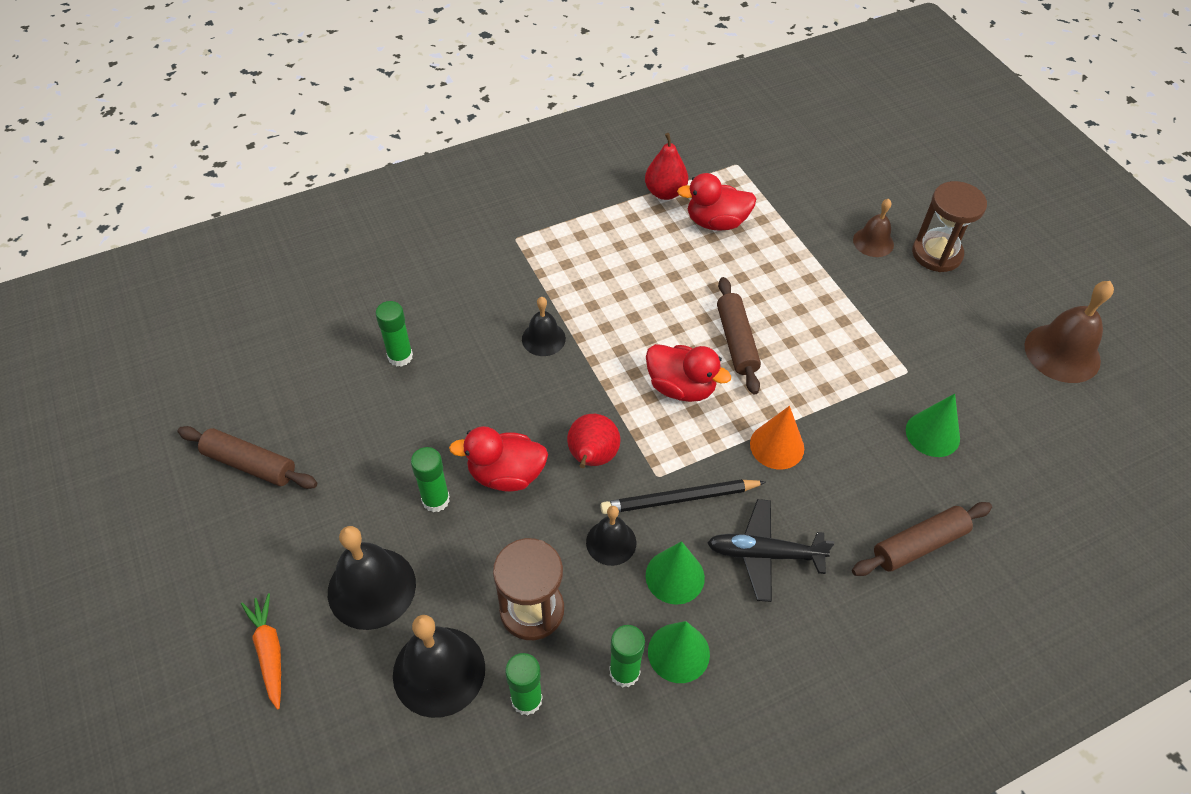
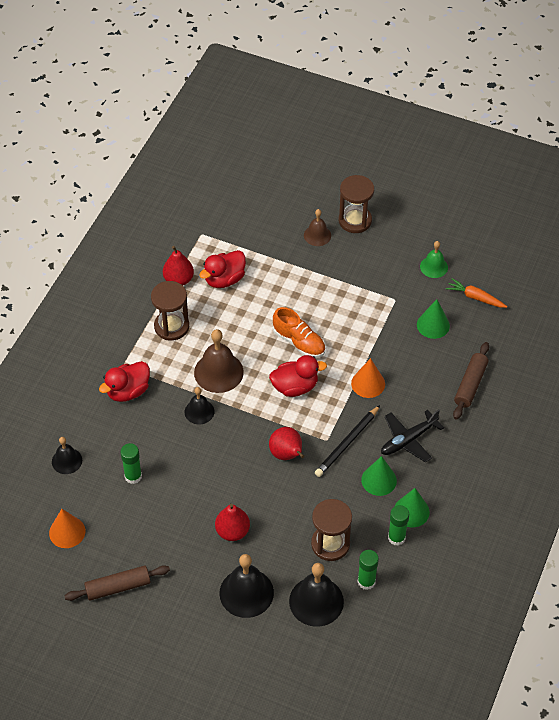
camera: 40 degrees left, 0 degrees up
orange carrot [241,593,281,710] -> orange carrot moved to [446,278,507,308]
green glue stick [411,447,450,512] -> red pear [215,504,250,541]
red duck [449,426,548,492] -> red duck moved to [99,361,150,402]
black bell [586,506,636,566] -> black bell moved to [52,437,82,474]
brown rolling pin [717,277,761,394] -> orange shoe [273,307,325,358]
brown bell [1025,281,1114,383] -> brown bell moved to [194,329,244,393]
none -> orange cone [49,509,85,548]
none -> brown hourglass [151,281,189,341]
none -> green bell [420,241,448,278]

